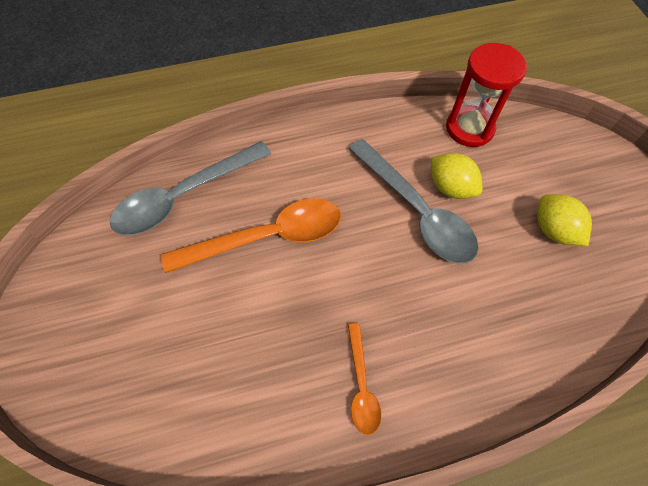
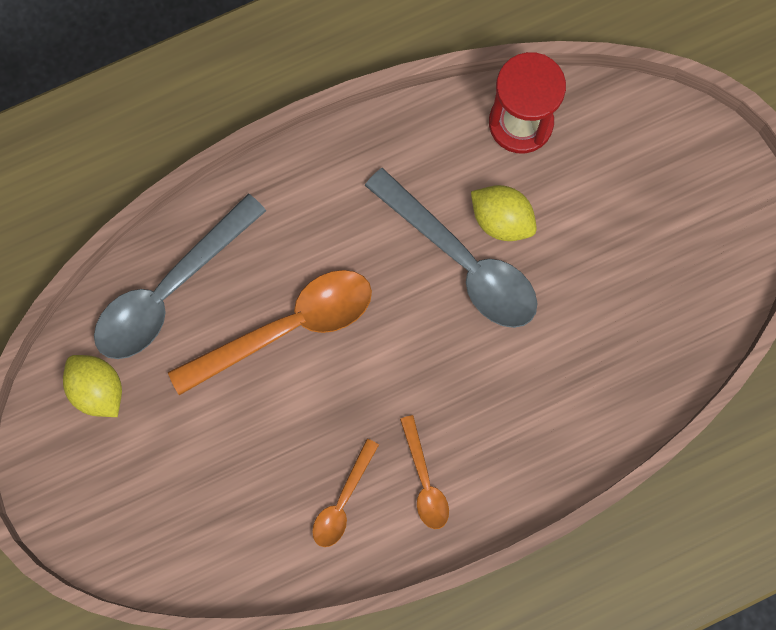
camera: 10 degrees left, 15 degrees up
yellow lemon [537,194,592,246] -> yellow lemon moved to [63,355,122,417]
none -> orange spoon [312,439,379,547]

